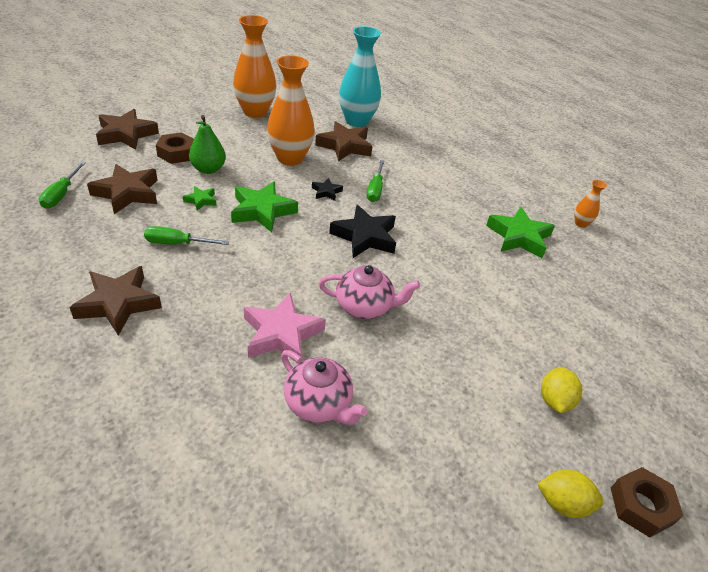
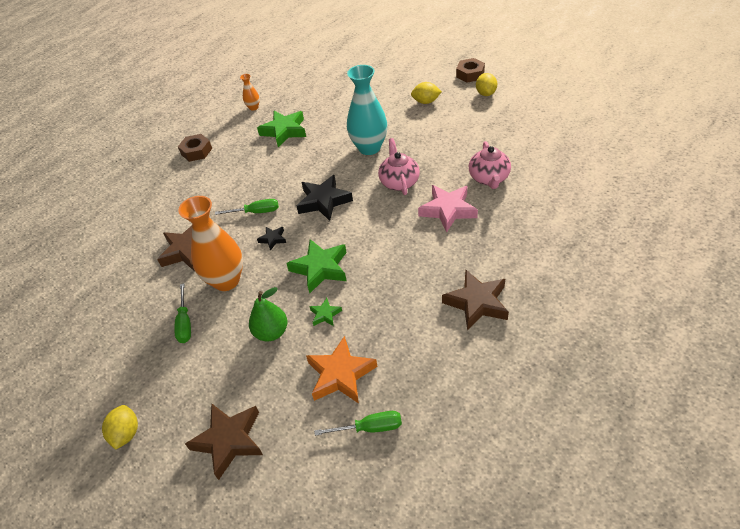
camera: 95 degrees left, 5 degrees up
brown star [87,164,157,214] -> orange star [306,336,377,404]
green screwdriver [144,226,229,245] -> green screwdriver moved to [174,283,191,343]
brown nut [156,132,194,164] -> brown nut moved to [178,134,212,162]
orange vase [233,15,276,118] -> none
pink teapot [281,350,368,425] -> pink teapot turned 150 degrees clockwise [469,141,511,189]
turquoise vase [339,26,381,127] -> turquoise vase moved to [347,65,387,155]
none -> yellow lemon [102,405,138,450]

